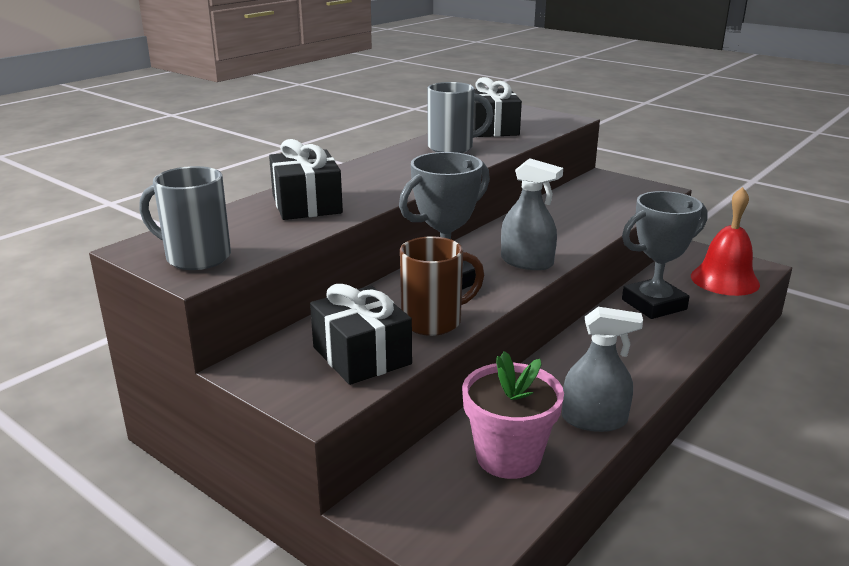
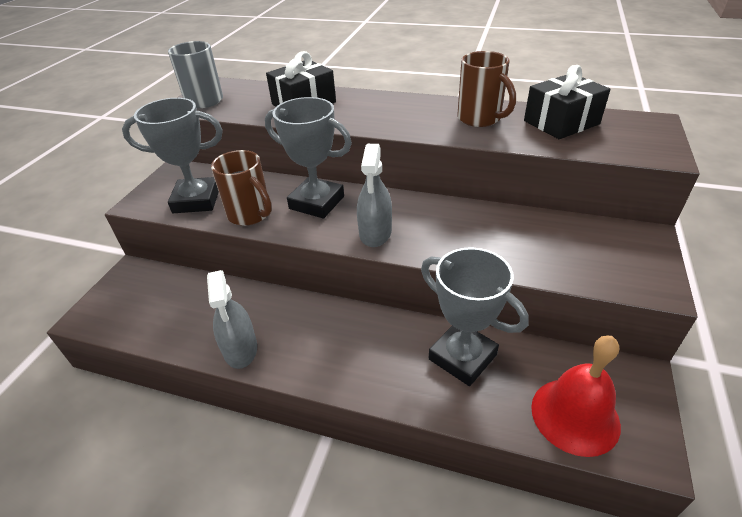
camera: 70 degrees right, 15 degrees up
black gift [310,284,412,385] -> grey trophy [122,98,223,213]
grey mug [427,82,493,153] -> brown mug [457,51,516,127]
pink flower pot [462,351,564,479] -> none

